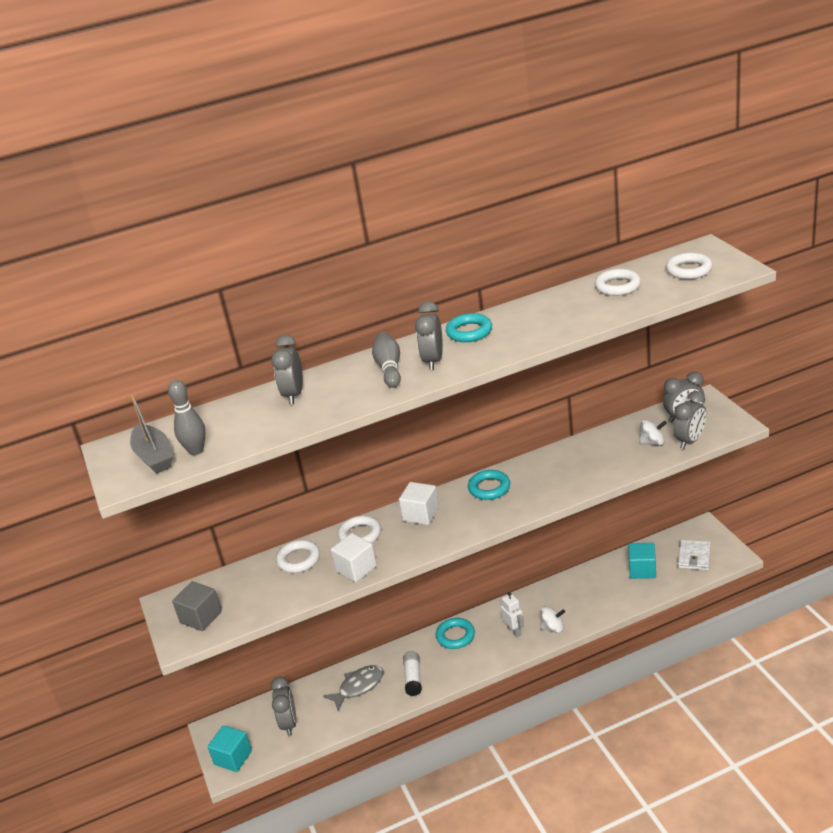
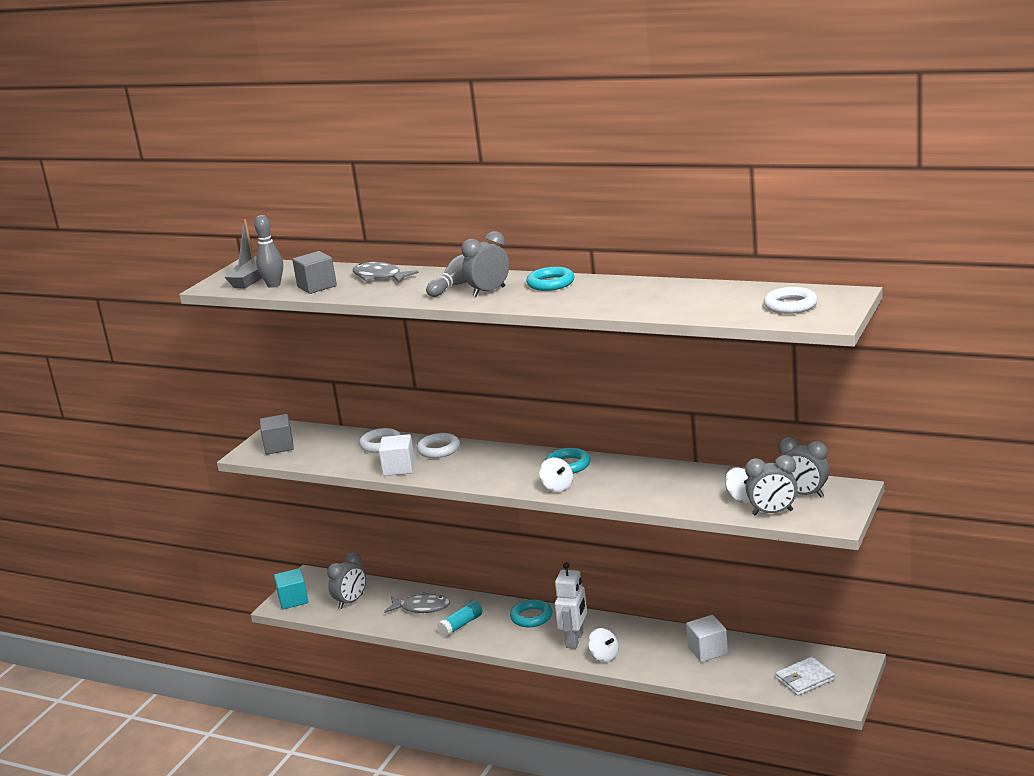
camera: 45 degrees right, 10 degrees down
grey clock [271,335,303,404] -> grey fish [353,262,419,283]
white cube [399,482,439,525] -> white cube moved to [686,615,728,662]
white glue stick [403,651,422,696] -> turquoise glue stick [437,600,482,637]
white robot [501,592,524,637] -> white robot [555,562,587,649], size x1.53
white ring [595,269,641,296] -> none
turquoise cube [628,543,656,579] -> none
none -> grey cube [292,251,337,294]
none -> white spinning top [539,457,573,492]

